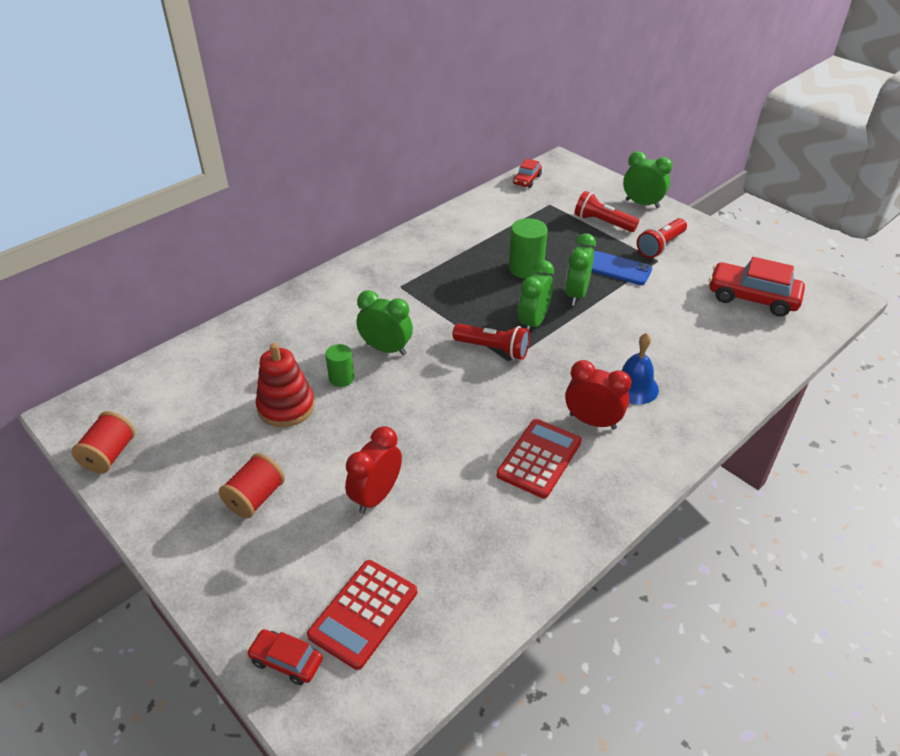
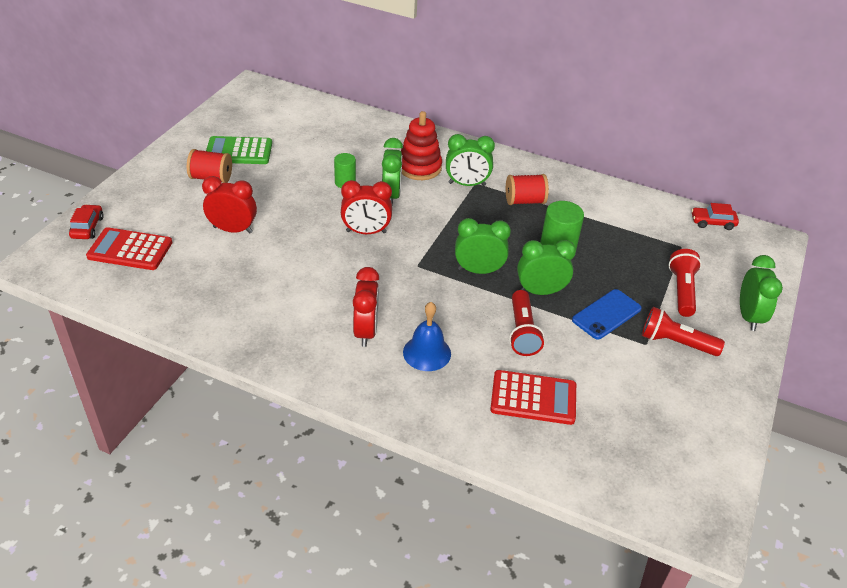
camera: 65 degrees right, 0 degrees up
red spool [71,411,135,474] -> red spool moved to [506,174,549,205]
red stacking toy [256,343,315,427] -> red stacking toy moved to [401,111,442,180]
red flashlight [453,324,530,360] -> red flashlight moved to [509,290,544,356]
red calculator [497,419,582,498] -> red calculator moved to [490,370,576,425]
blue phone [591,251,652,285] -> blue phone turned 45 degrees clockwise [572,289,642,340]
red car [709,257,805,317] -> none
none -> green calculator [206,136,272,164]
none -> red clock [341,180,392,234]
none -> green clock [446,134,495,186]

